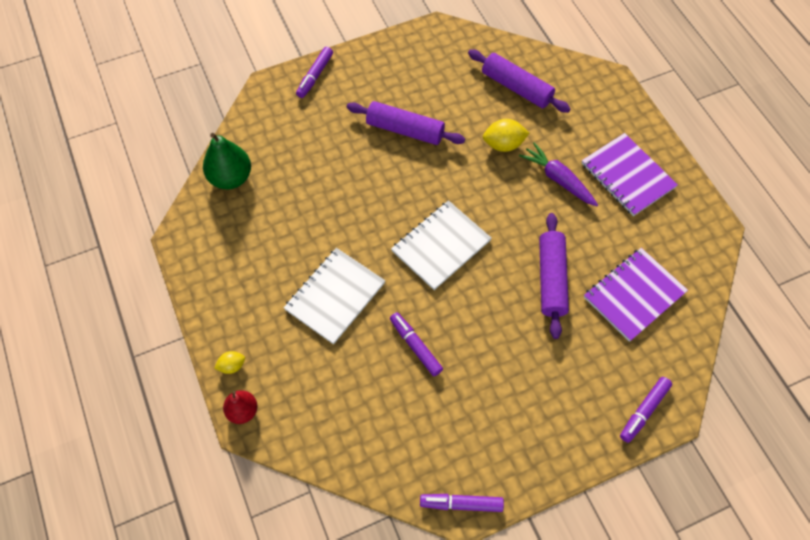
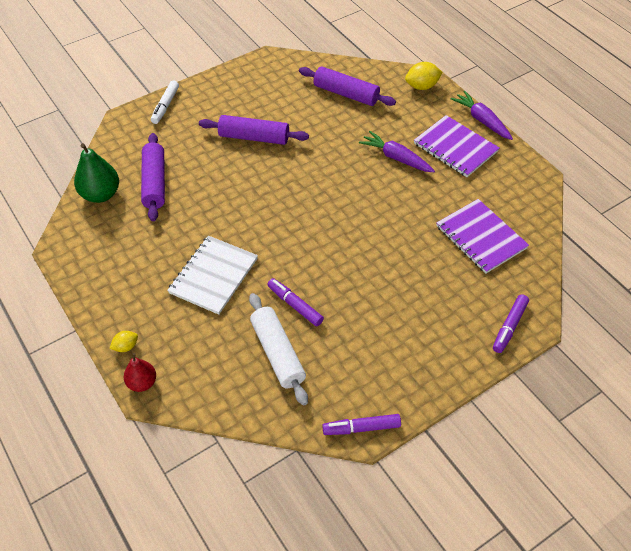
camera: 10 degrees left, 10 degrees down
purple marker [296,47,333,98] -> white marker [151,81,179,124]
white notebook [391,200,492,290] -> none
yellow lemon [483,119,529,152] -> yellow lemon moved to [405,62,443,90]
purple rolling pin [539,213,569,339] -> purple rolling pin moved to [141,133,165,221]
purple notebook [584,248,688,342] -> purple notebook turned 75 degrees counterclockwise [436,199,529,274]
none -> white rolling pin [249,293,308,406]
none -> purple carrot [450,91,513,140]

